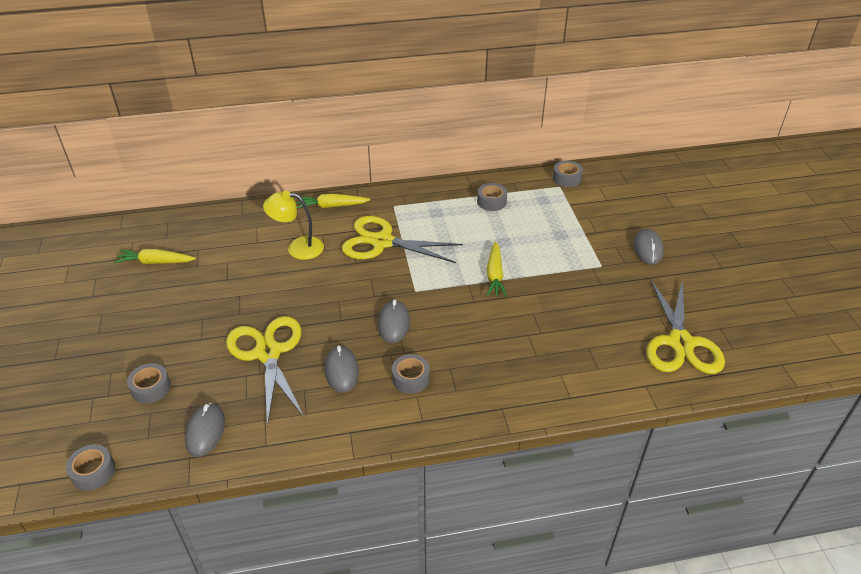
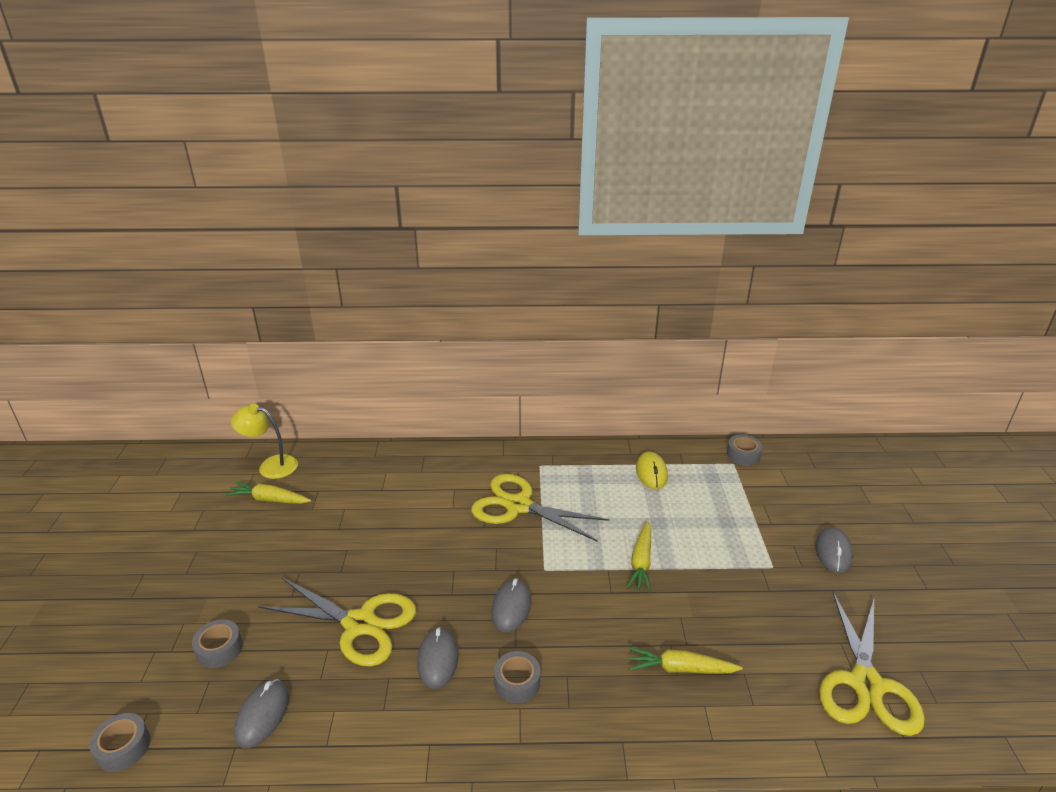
camera: 10 degrees right, 10 degrees down
yellow scissors [226,316,304,427] -> yellow scissors turned 120 degrees clockwise [258,578,416,667]
yellow lamp [263,191,324,260] -> yellow lamp moved to [231,404,298,479]
yellow carrot [296,194,370,209] -> yellow carrot moved to [629,647,743,674]
grey tape [477,183,507,211] -> yellow mouse [636,452,668,489]

